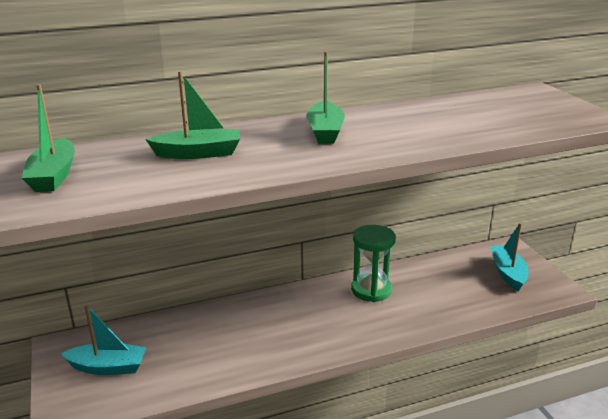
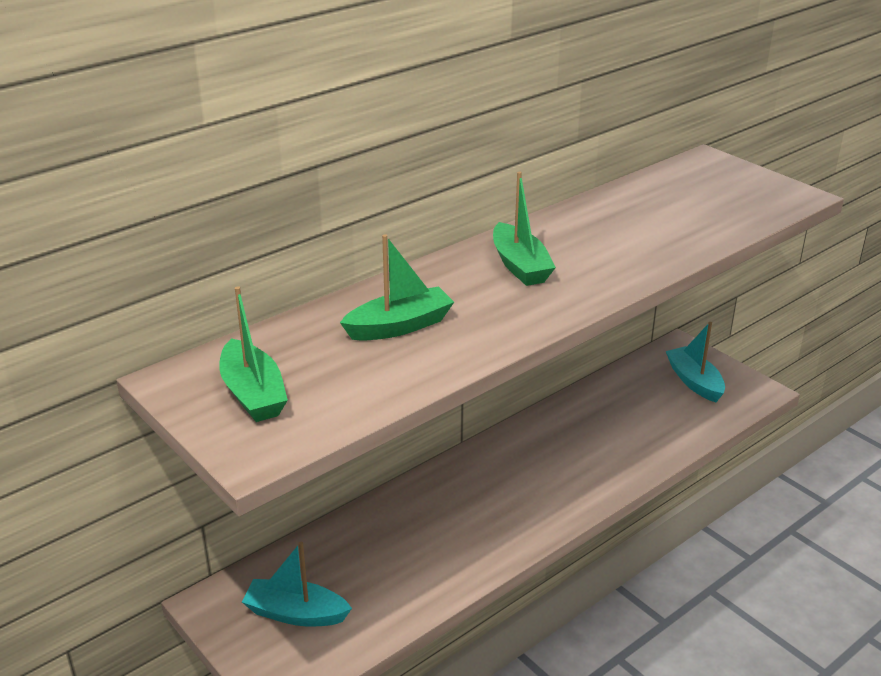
camera: 20 degrees left, 5 degrees up
turquoise boat [61,305,147,375] -> turquoise boat turned 150 degrees counterclockwise [242,542,352,627]
green hourglass [351,225,396,302] -> none

